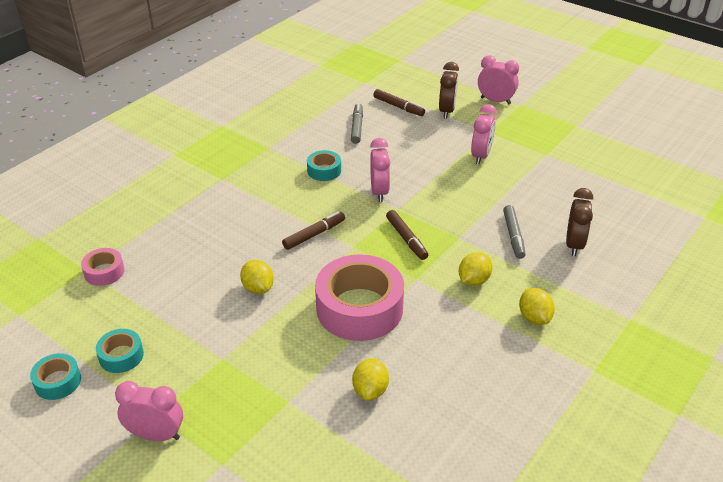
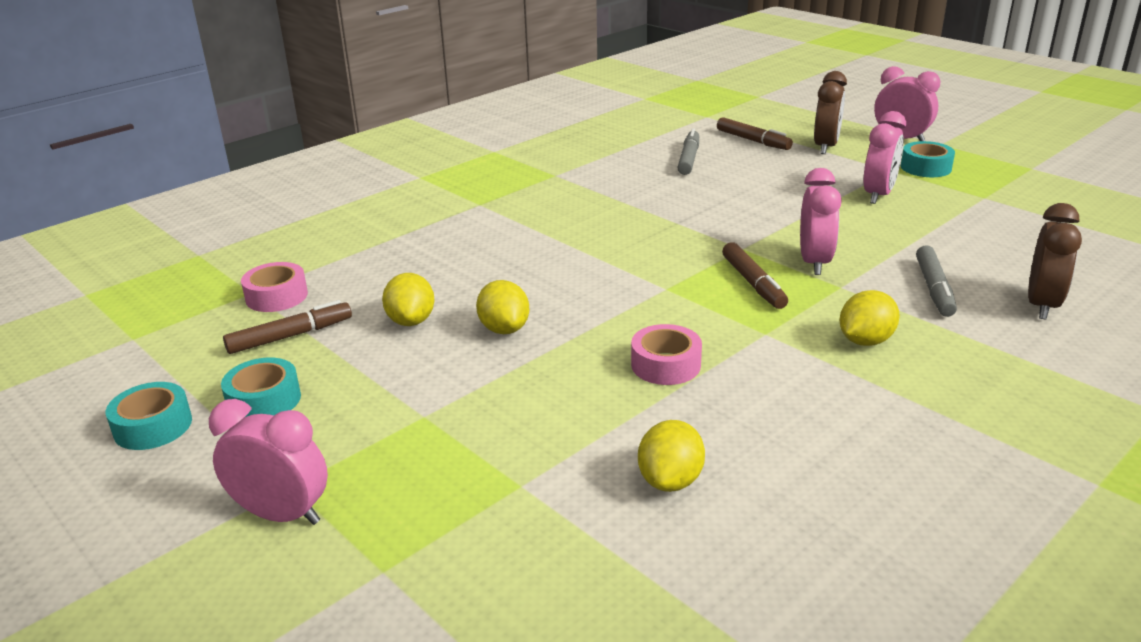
camera: 10 degrees right, 10 degrees down
brown marker [282,211,345,250] -> brown marker moved to [223,300,352,354]
turquoise tape [307,150,341,181] -> turquoise tape moved to [901,141,955,177]
pink tape [315,254,404,341] -> pink tape [631,324,702,385], size x0.47
pink clock [370,138,390,202] -> pink clock moved to [800,168,842,275]
yellow lemon [519,288,555,325] -> yellow lemon moved to [382,273,435,326]

